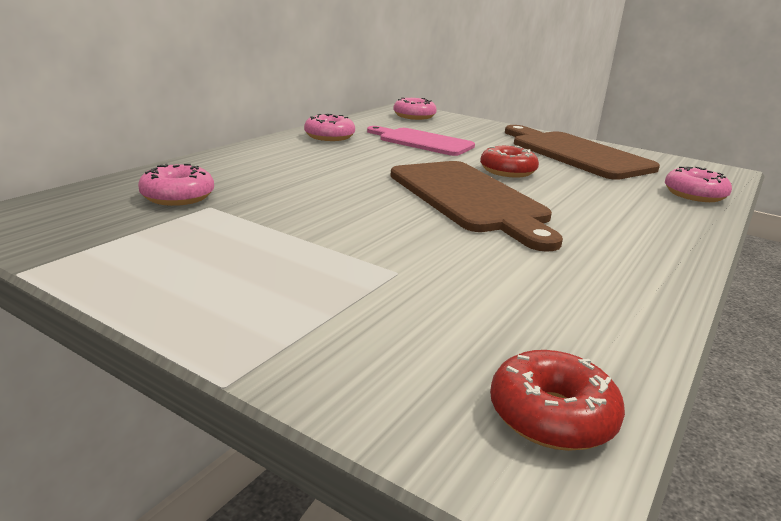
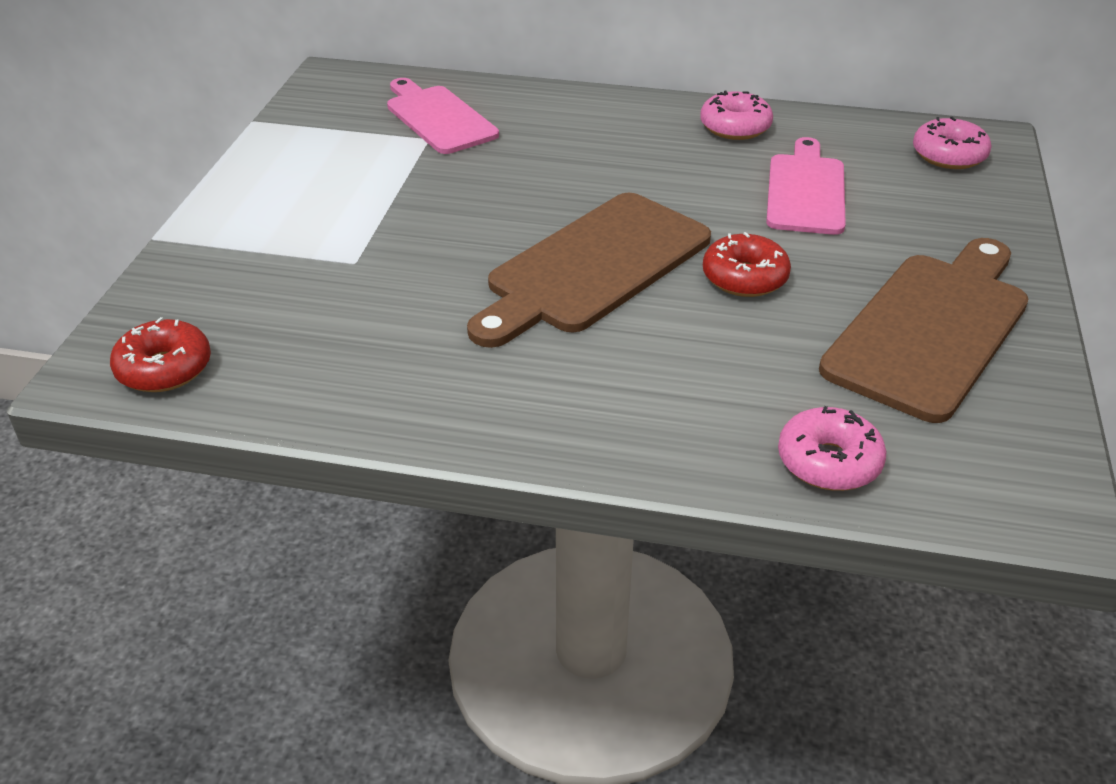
camera: 70 degrees right, 15 degrees up
pink donut [138,164,214,206] -> pink cutting board [387,78,499,154]

